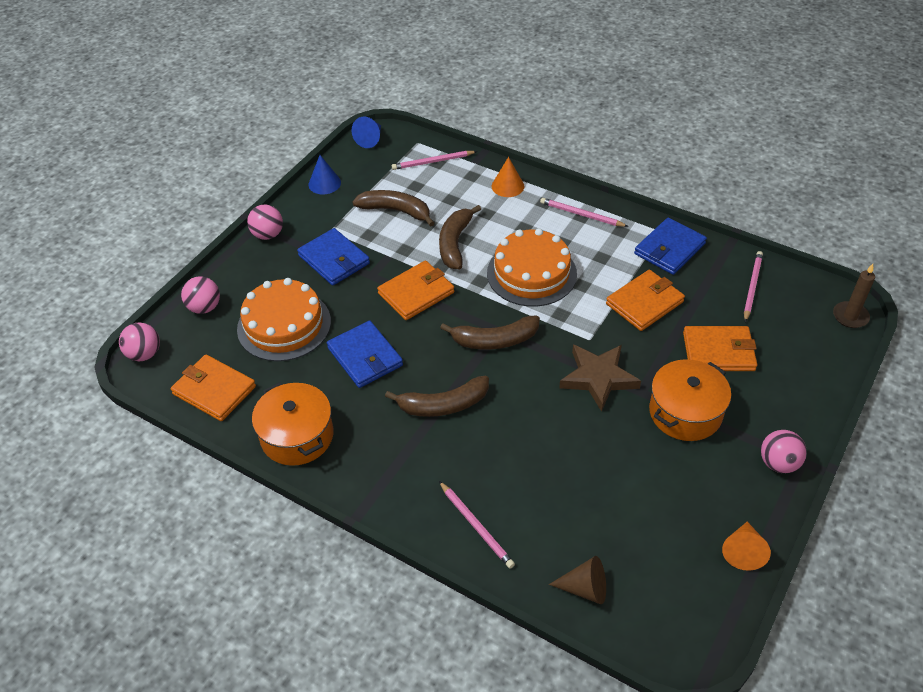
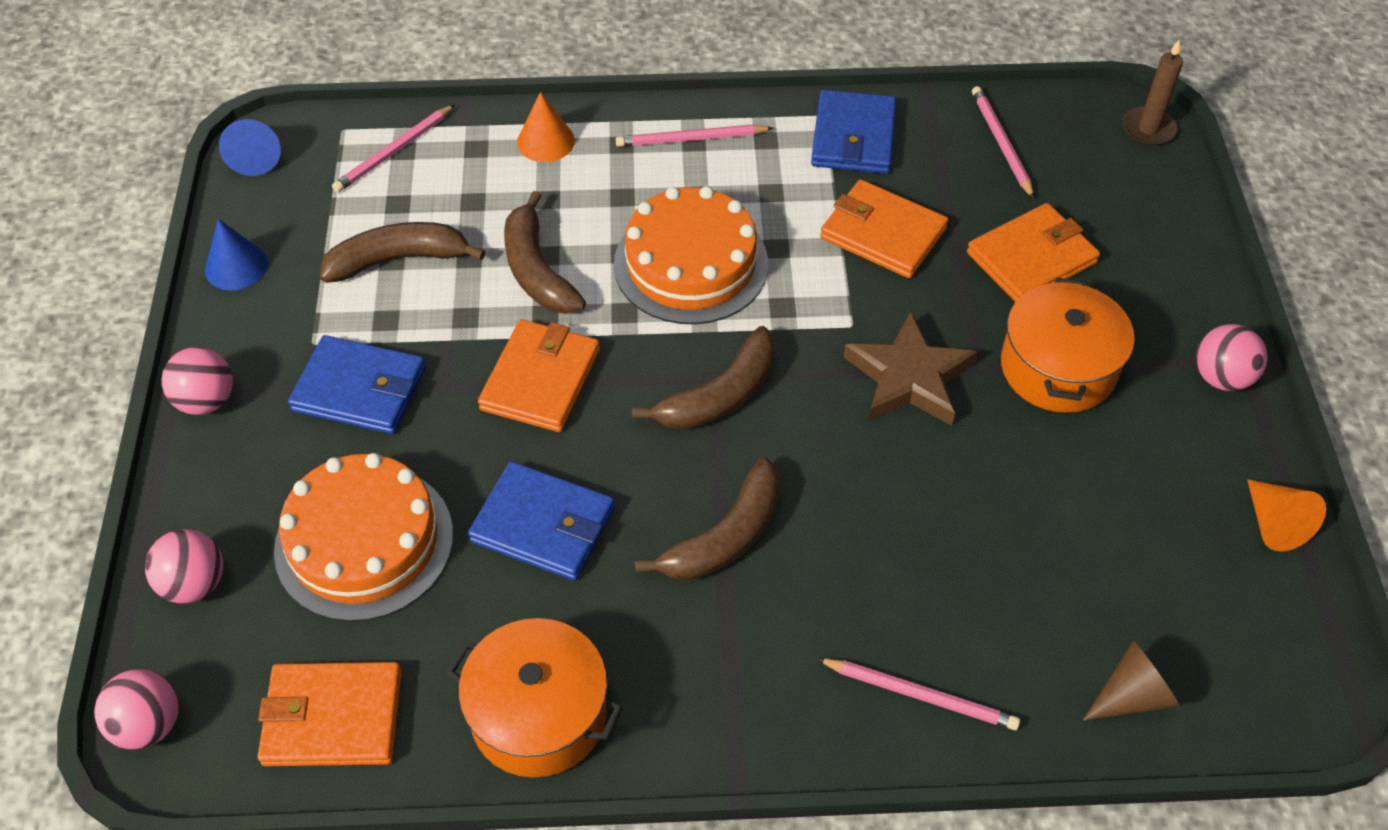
camera: 35 degrees left, 5 degrees up
orange wallet [606,270,685,331] -> orange wallet turned 75 degrees counterclockwise [820,179,948,278]

